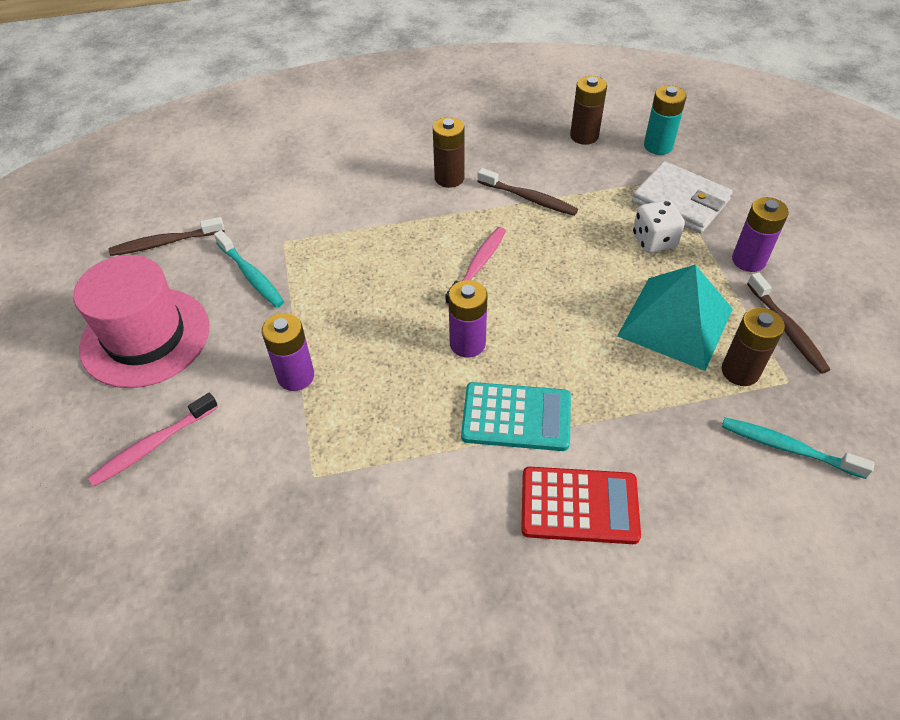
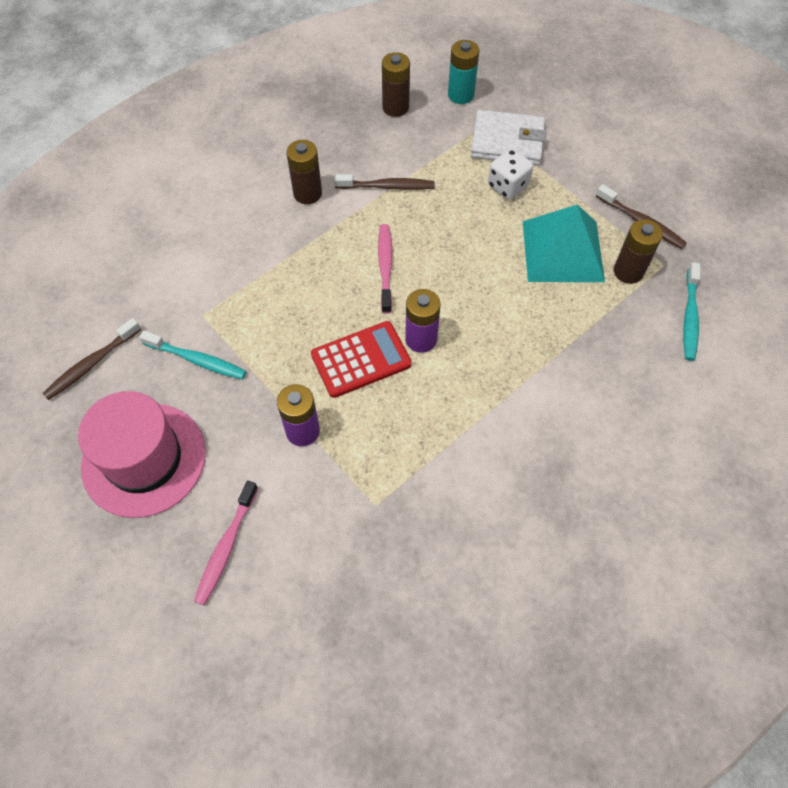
camera: 30 degrees left, 10 degrees up
turquoise calculator [461,382,571,451] -> none
red calculator [521,467,641,544] -> red calculator moved to [311,321,412,398]
turquoise toothbrush [722,417,875,479] -> turquoise toothbrush turned 75 degrees counterclockwise [684,262,700,361]
purple battery [732,197,789,272] -> none

